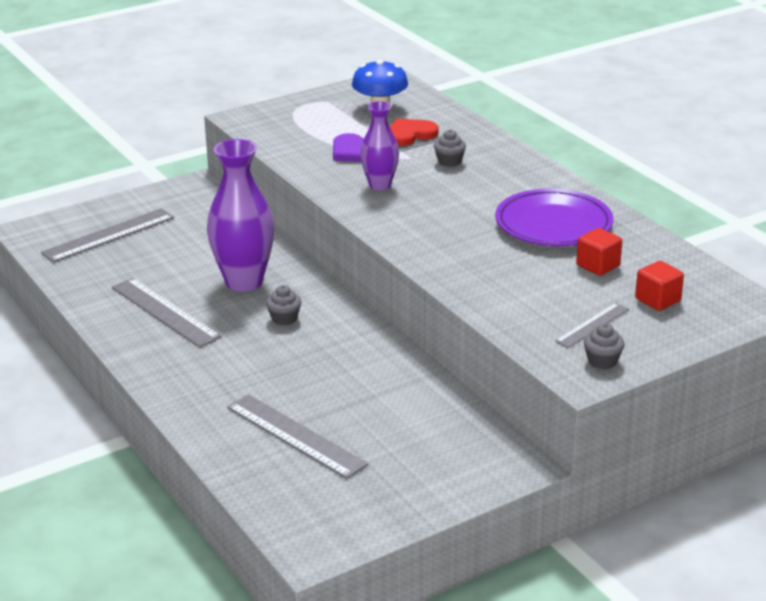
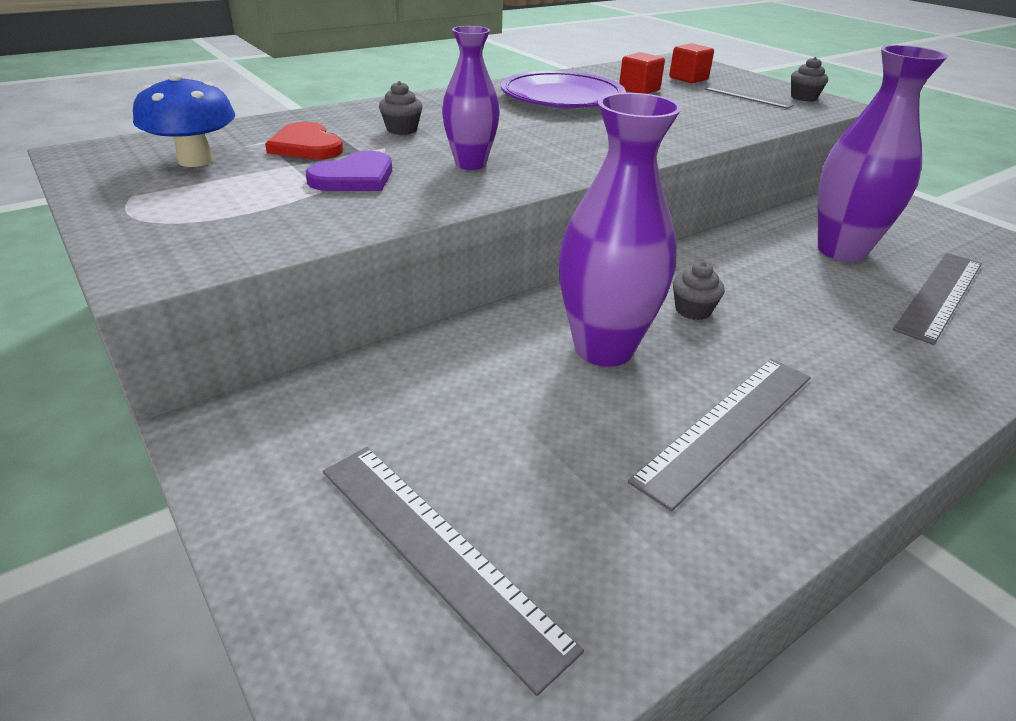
camera: 95 degrees left, 5 degrees up
none -> purple vase [818,45,948,262]

